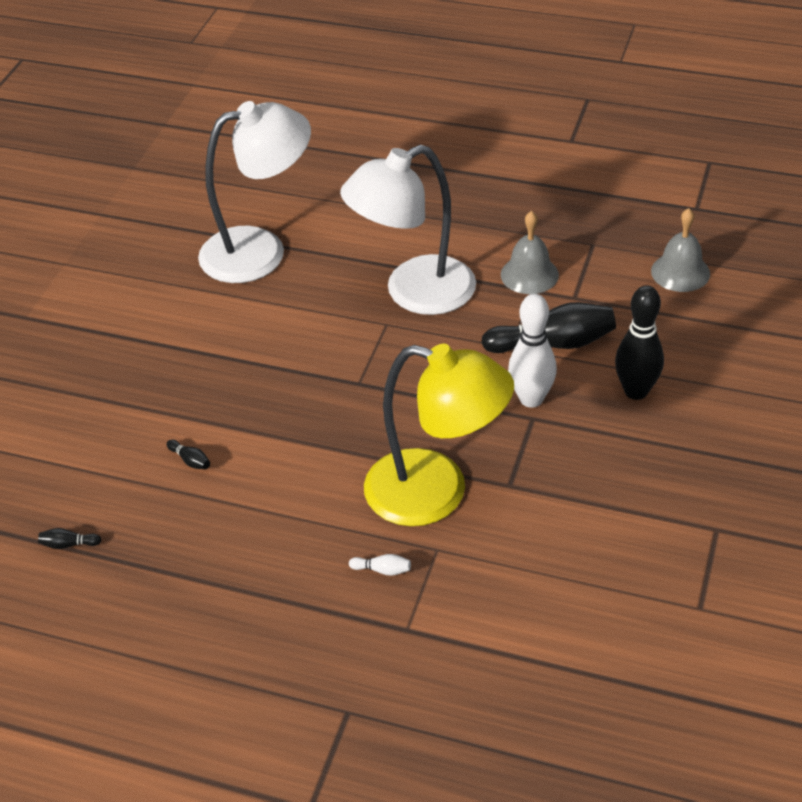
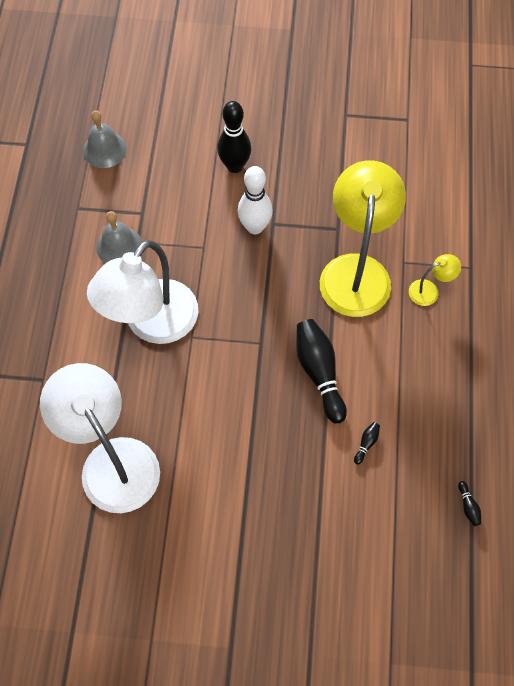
camera: 105 degrees left, 20 degrees up
white lamp [340,145,476,315] -> white lamp turned 75 degrees clockwise [87,240,198,344]
white bowling pin [349,554,411,576] -> yellow lamp [409,254,461,306]
black bowling pin [481,302,616,353] -> black bowling pin moved to [296,319,347,424]

